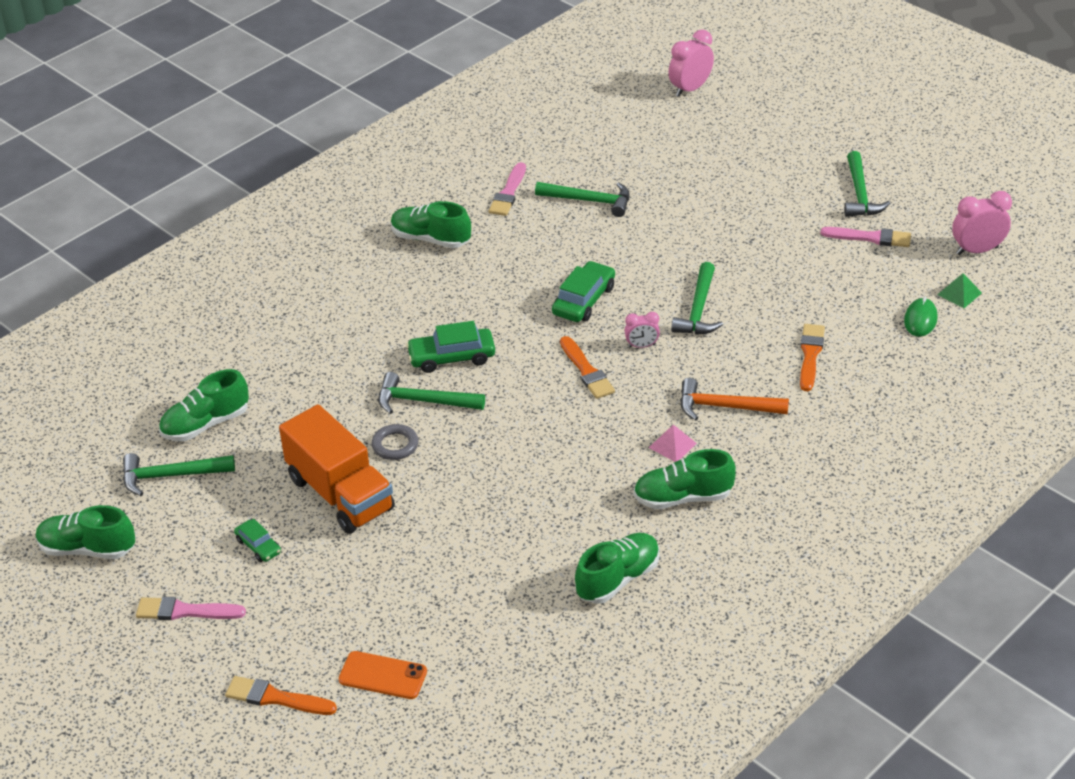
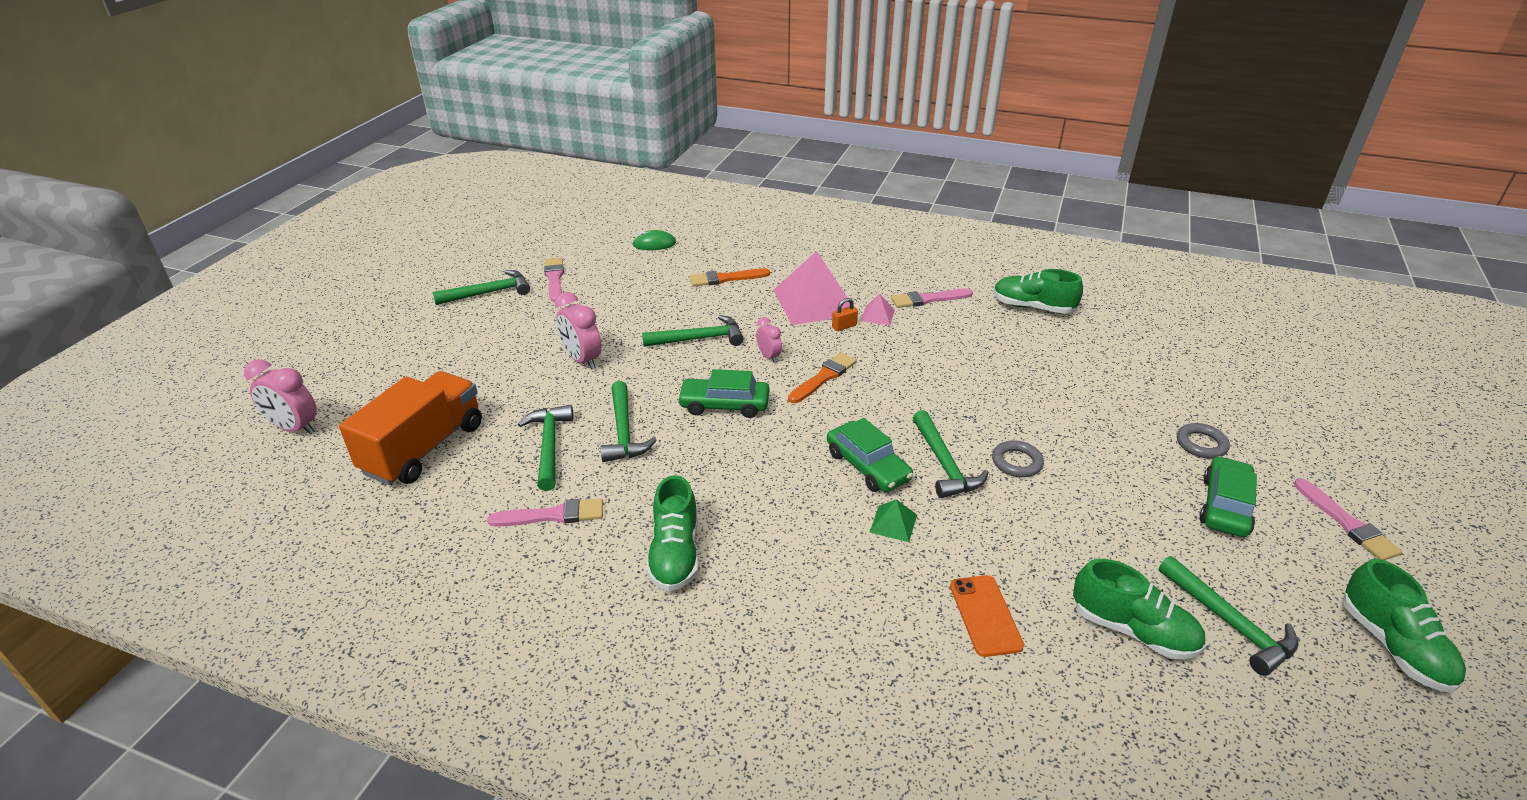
camera: 115 degrees left, 5 degrees down
orange brush [225,676,337,715] -> none
green car [234,519,281,562] -> green car [1199,456,1257,537], size x1.71
orange truck [279,404,395,534] -> orange truck moved to [339,371,482,485]
orange phone [339,651,427,699] -> orange phone moved to [950,575,1024,657]
green shoe [633,449,736,509] -> pink brush [891,288,973,308]
orange hammer [680,378,789,420] -> pink pyramid [773,251,859,325]
green pyramid [937,273,982,308] -> green pyramid moved to [869,499,917,542]
pink clock [952,191,1012,255] -> pink clock moved to [554,292,602,370]
none -> green hammer [601,381,657,462]
none -> orange padlock [832,298,858,331]
none -> grey ring [1177,423,1230,459]

